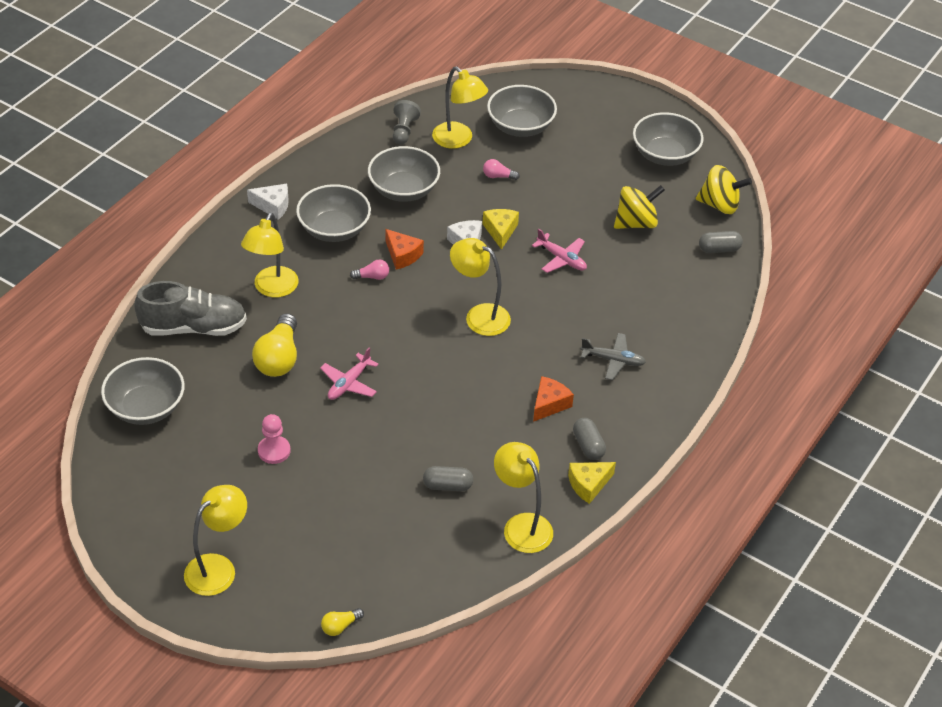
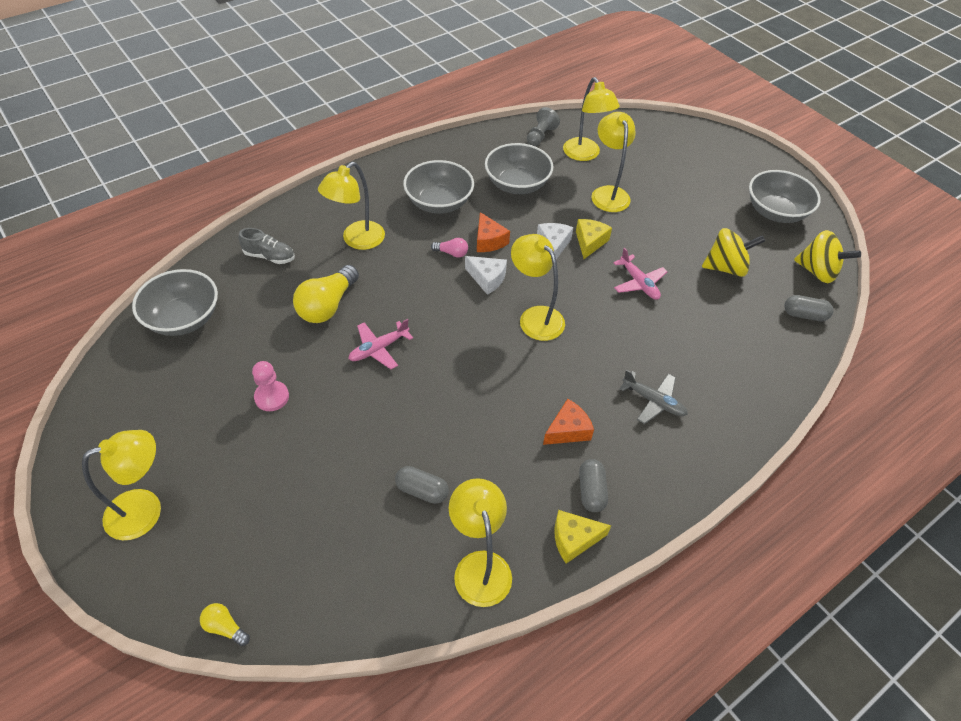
camera: 20 degrees right, 5 degrees up
grey shoe [134,281,247,336] -> grey shoe [239,228,295,264], size x0.55
white cheese [247,184,289,220] -> white cheese moved to [465,256,507,295]
yellow light bulb [321,608,364,636] -> yellow light bulb turned 45 degrees clockwise [200,603,250,646]
pink light bulb [483,159,520,180] -> yellow lamp [591,112,636,212]
grey bowl [487,85,557,137] -> none

